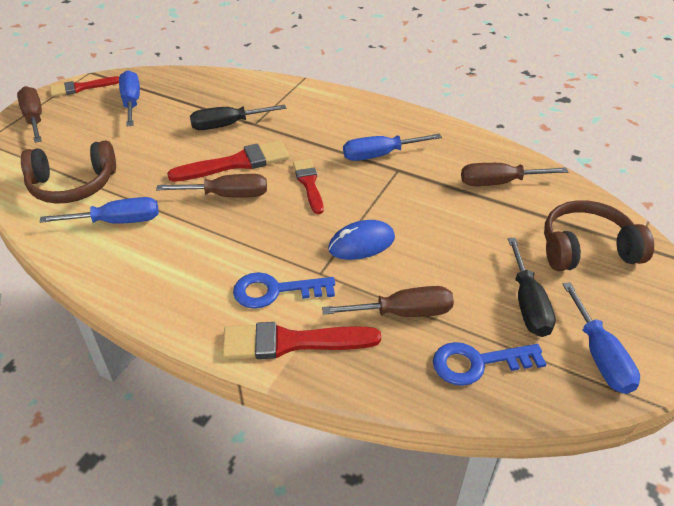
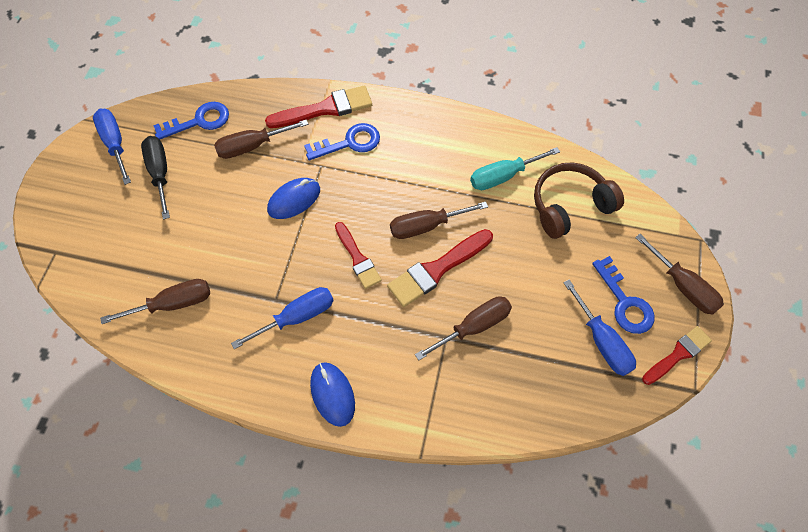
camera: 165 degrees right, 20 degrees up
blue screwdriver [39,197,159,224] -> turquoise screwdriver [470,147,560,190]
black screwdriver [190,104,286,130] -> brown screwdriver [415,296,512,360]
brown headphones [544,200,654,271] -> none
none -> blue mouse [310,362,355,427]
none -> blue key [592,256,655,334]

